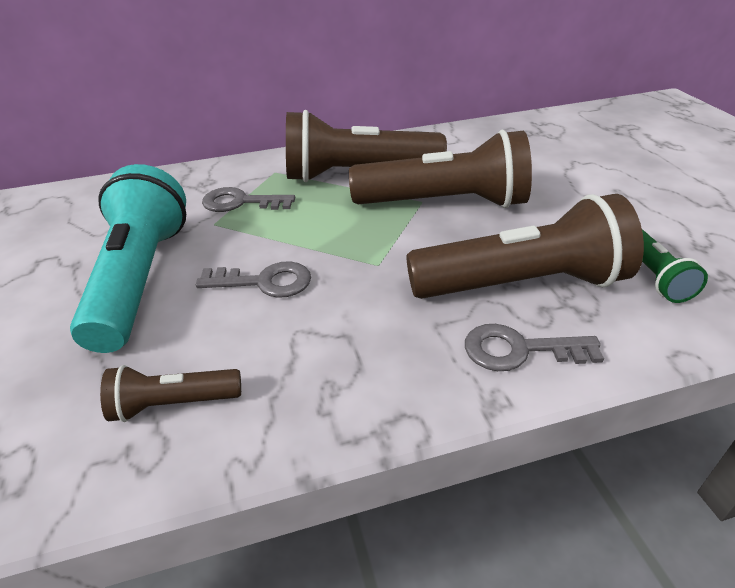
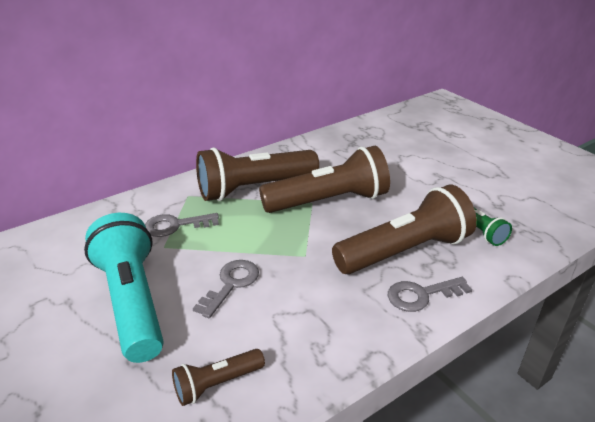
camera: 20 degrees left, 5 degrees down
grey key [196,261,311,298] -> grey key turned 45 degrees counterclockwise [193,260,259,318]

